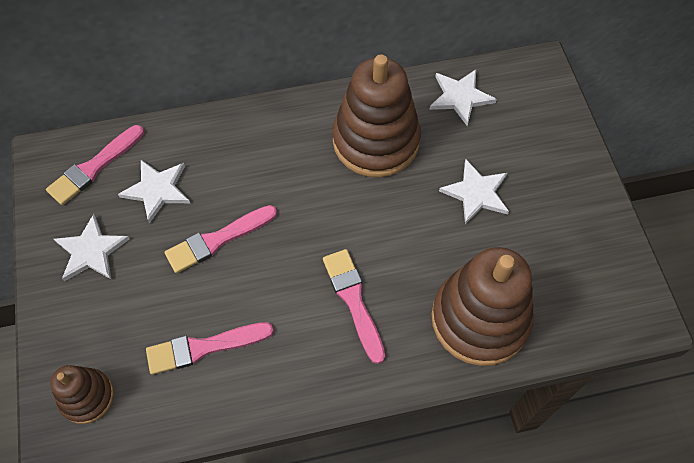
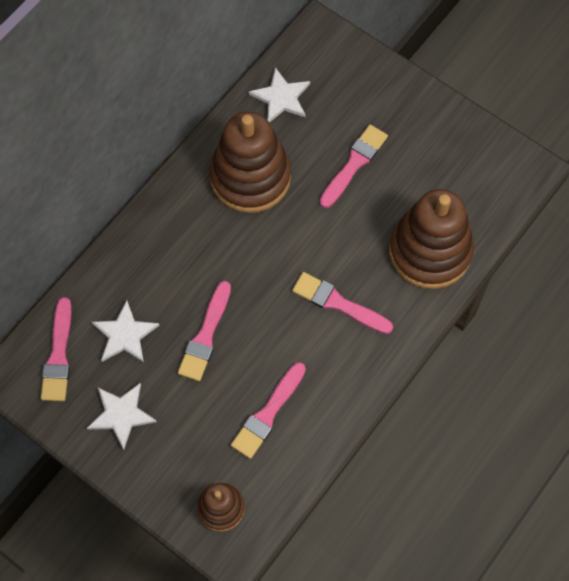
camera: 40 degrees left, 5 degrees up
white star [439,159,509,224] -> pink brush [320,125,388,208]

